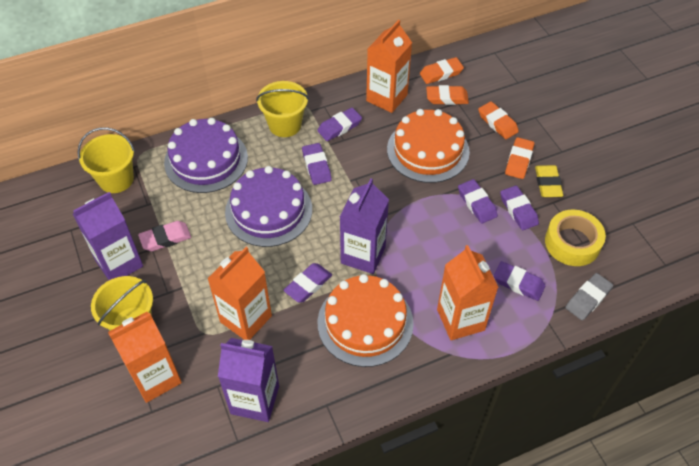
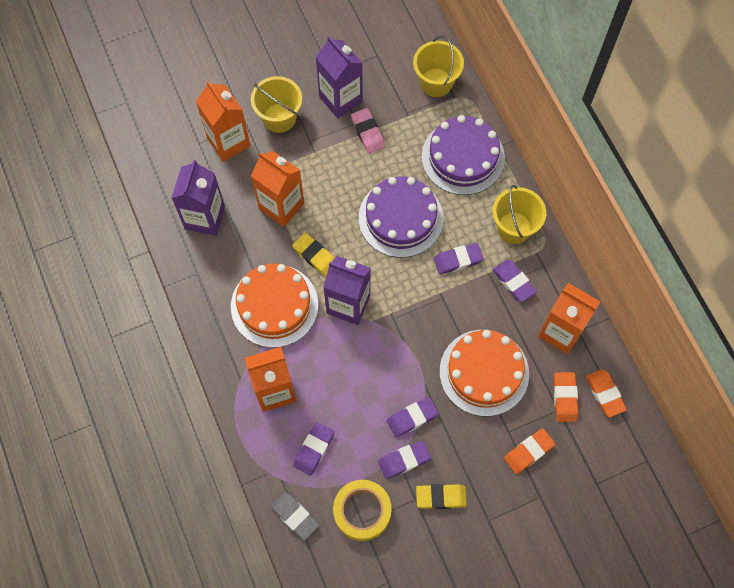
camera: 90 degrees right, 15 degrees up
purple eraser [283,263,332,302] -> yellow eraser [292,233,335,277]
orange eraser [505,137,534,179] -> none

